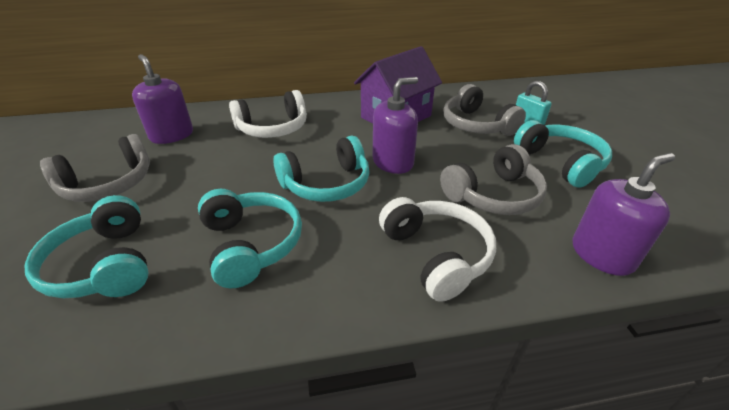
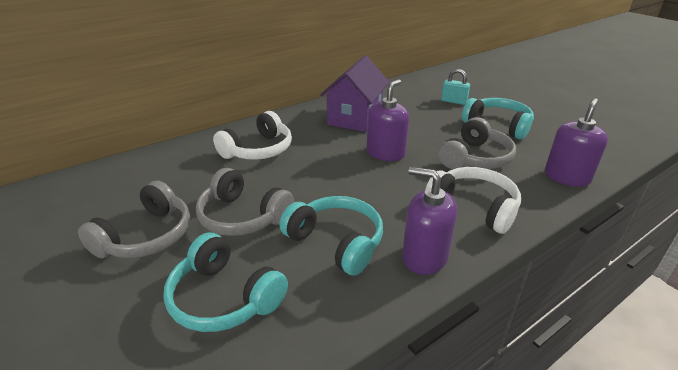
camera: 25 degrees left, 5 degrees down
purple soap dispenser [132,54,193,144] -> purple soap dispenser moved to [402,167,457,275]
turquoise headphones [273,135,370,202] -> none
grey headphones [444,84,526,136] -> grey headphones moved to [196,168,294,236]

